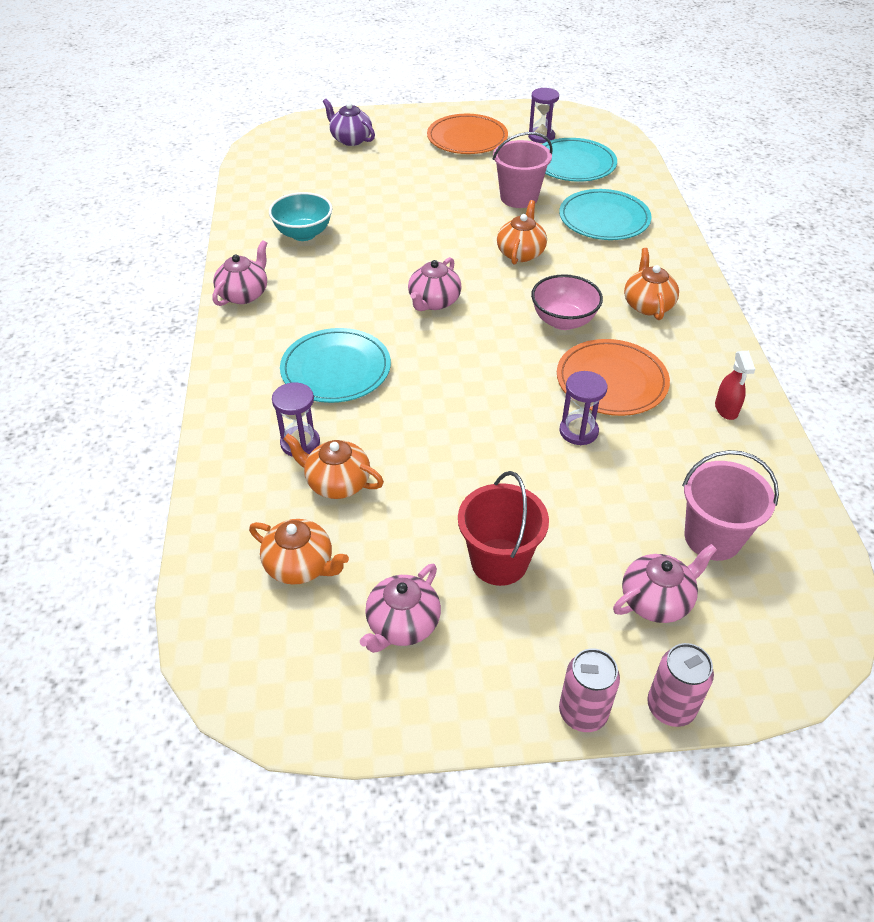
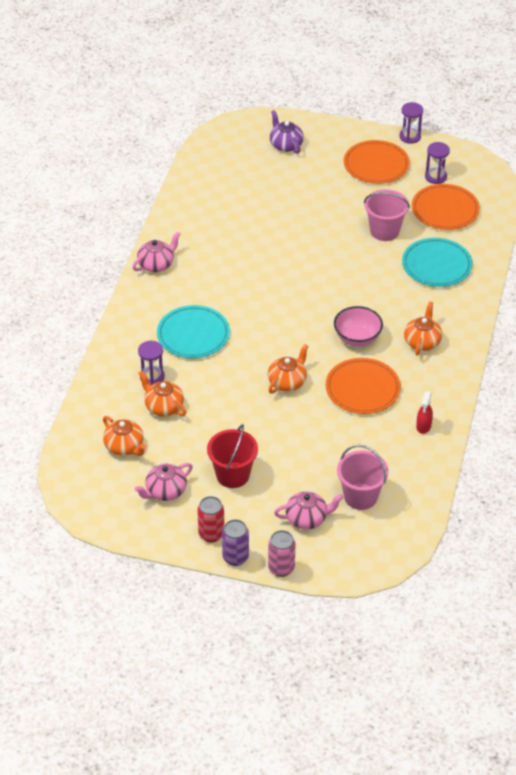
camera: 20 degrees right, 0 degrees up
turquoise bowl [269,192,332,241] -> none
pink teapot [408,257,462,311] -> none
orange teapot [497,200,547,265] -> orange teapot moved to [268,344,308,393]
turquoise plate [542,138,617,182] -> orange plate [412,184,480,230]
pink can [559,648,620,732] -> purple can [222,519,249,566]
purple hourglass [560,371,607,445] -> purple hourglass moved to [399,102,423,144]
none -> red can [197,496,224,543]

